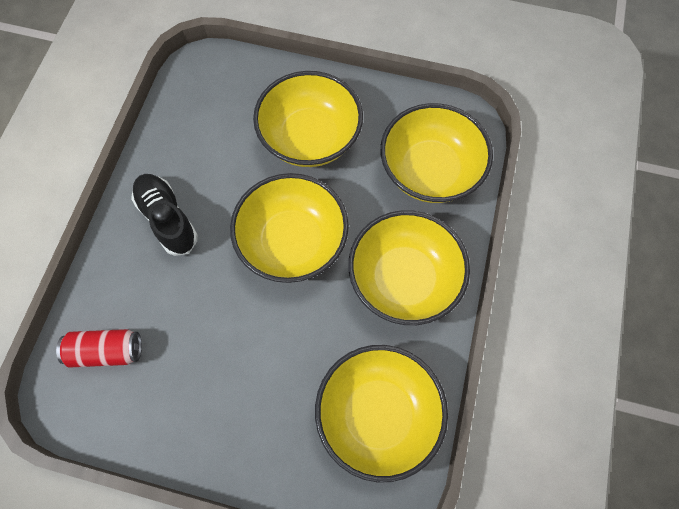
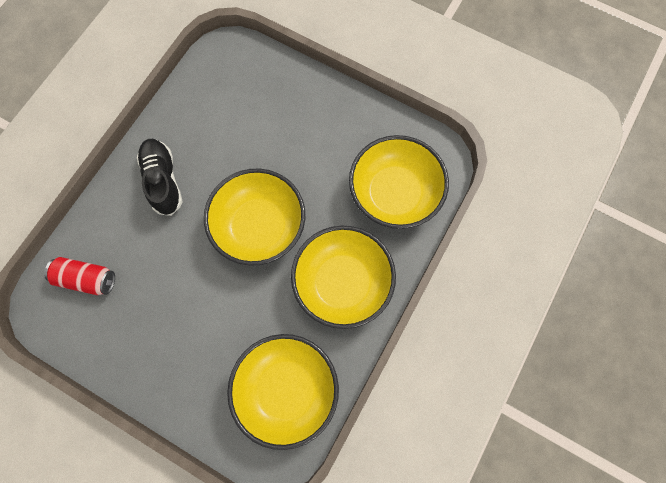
camera: 15 degrees right, 5 degrees up
yellow bowl [253,71,363,167] -> none

